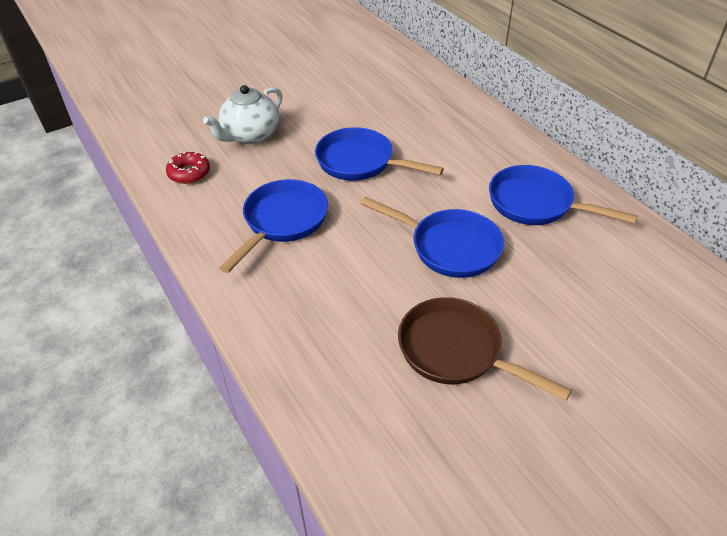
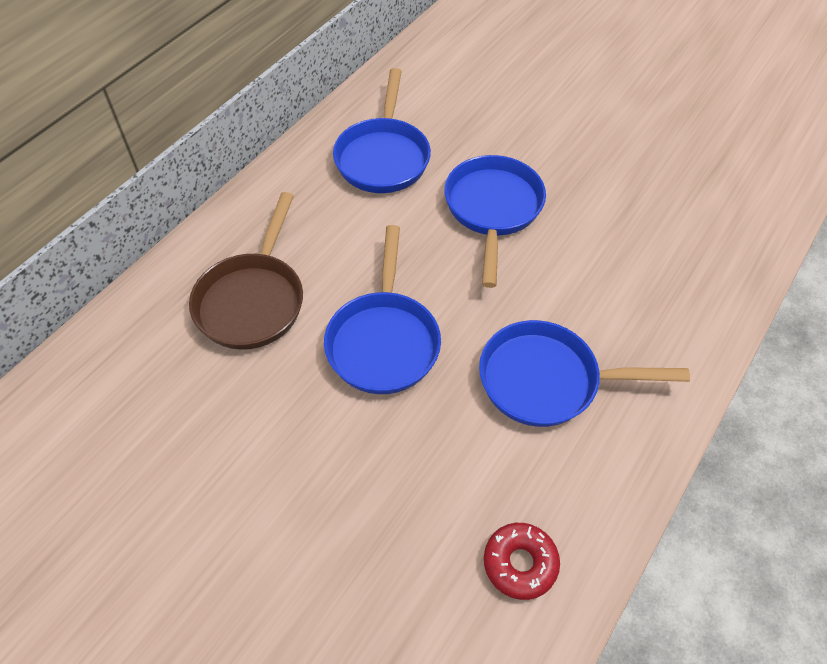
camera: 115 degrees left, 10 degrees up
white teapot [203,85,282,144] -> none
brown pan [398,297,572,401] -> brown pan moved to [189,192,303,350]

